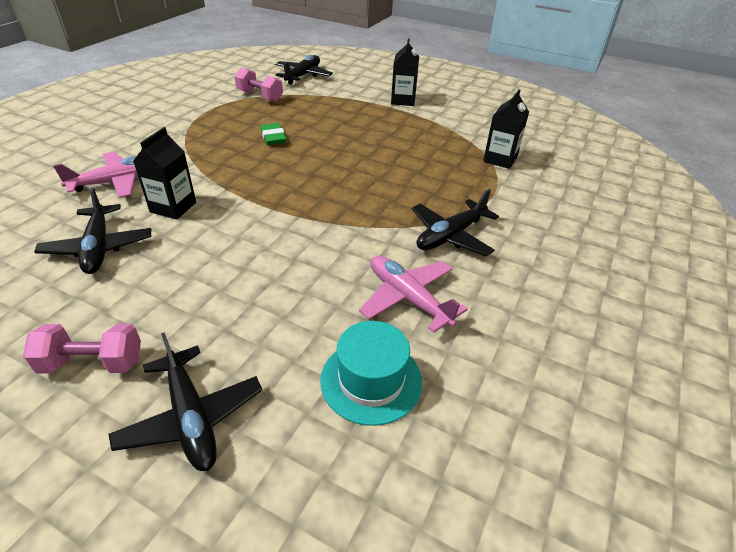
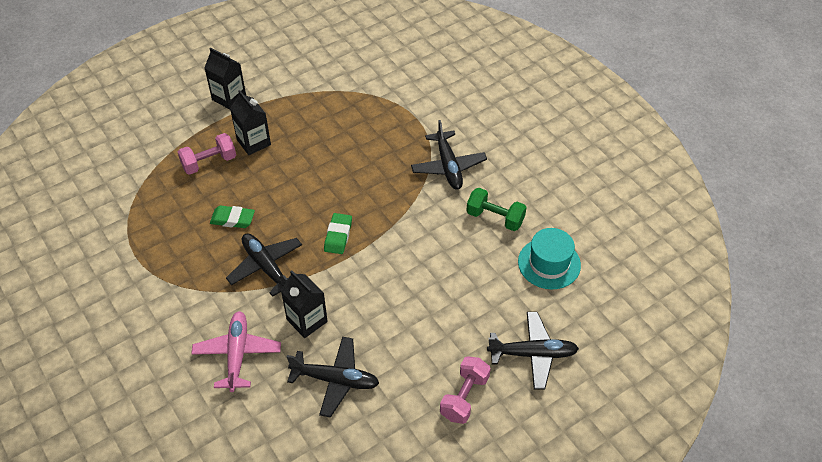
camera: 60 degrees left, 10 degrees up
pink dumbbell [234,67,283,102] -> pink dumbbell moved to [178,133,236,175]
black plane [275,55,333,85] -> black plane moved to [226,233,302,297]
pink plane [359,256,468,333] -> green dumbbell [466,188,527,231]
black carton [483,90,529,169] -> black carton moved to [230,90,271,155]
none -> green eraser [324,213,352,254]

